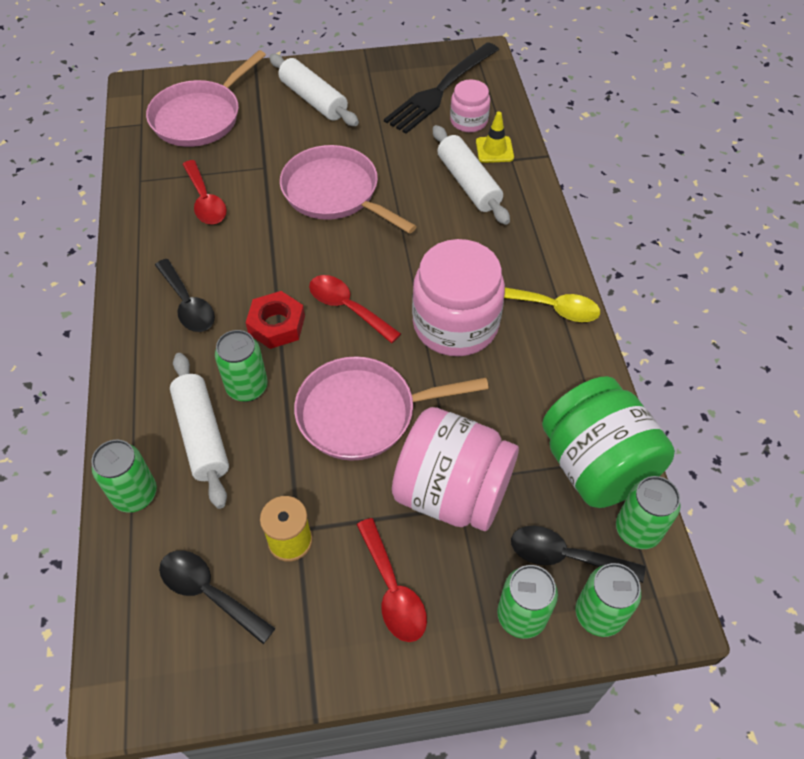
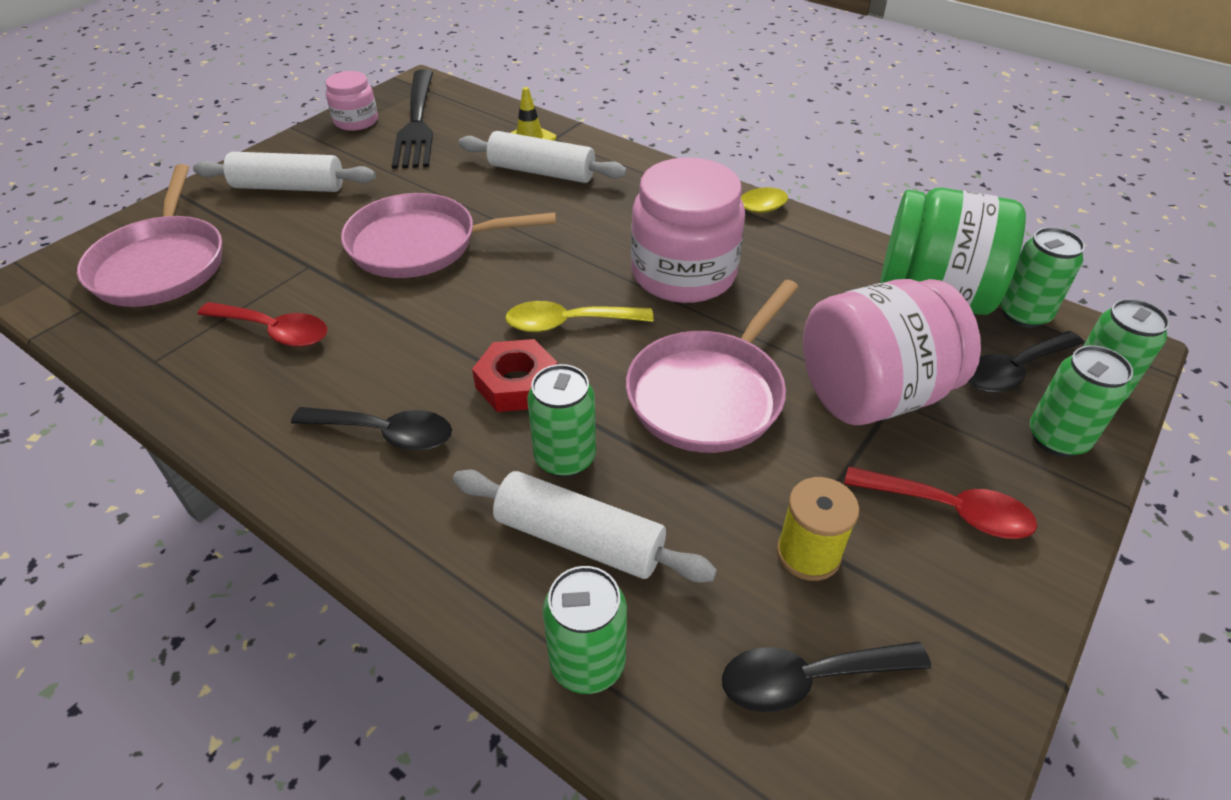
camera: 45 degrees left, 10 degrees down
red spoon [309,275,401,343] -> yellow spoon [505,301,654,332]
pink jar [450,79,490,132] -> pink jar moved to [326,71,378,131]

